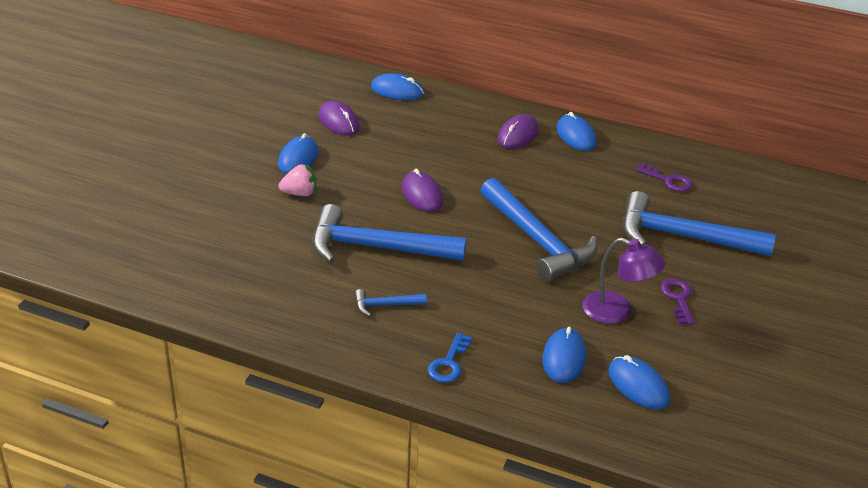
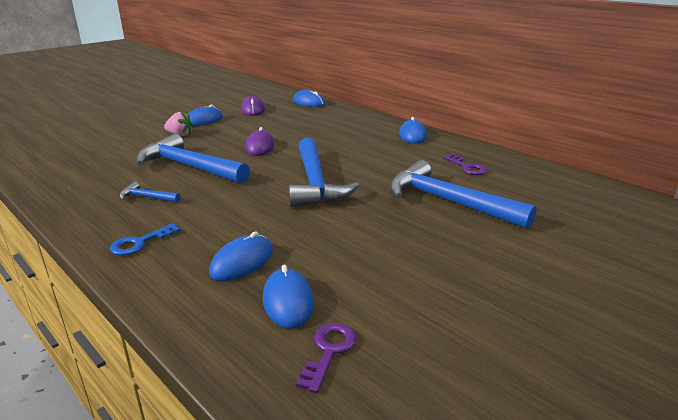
camera: 25 degrees right, 10 degrees down
purple mouse [498,114,539,149] -> none
purple lamp [582,237,665,324] -> none
purple key [661,279,695,325] -> purple key moved to [296,323,357,393]

